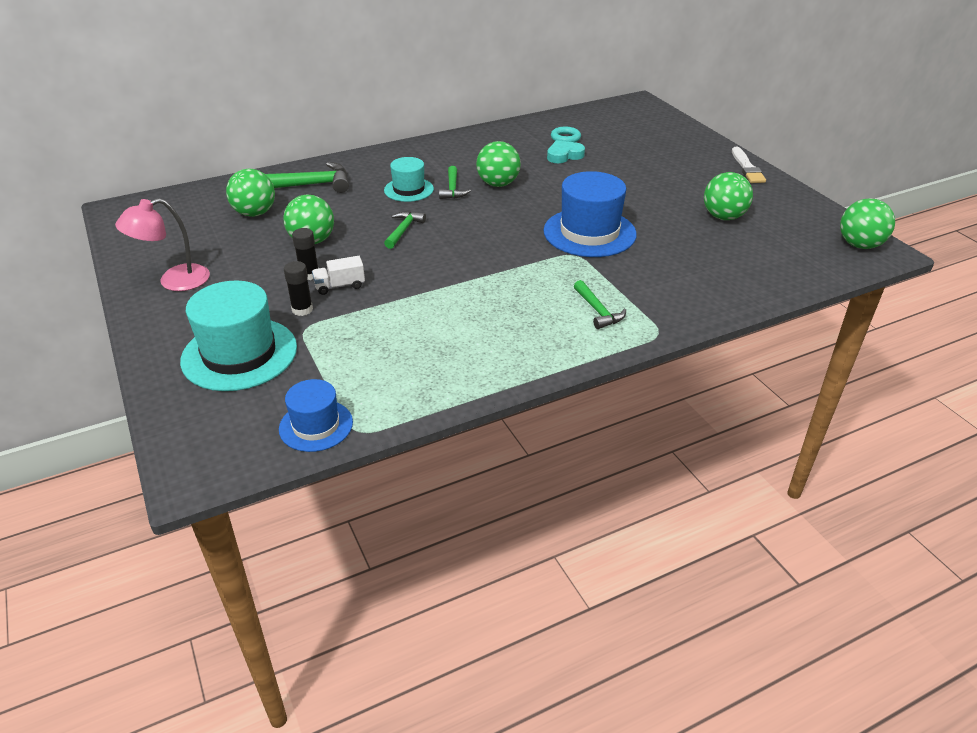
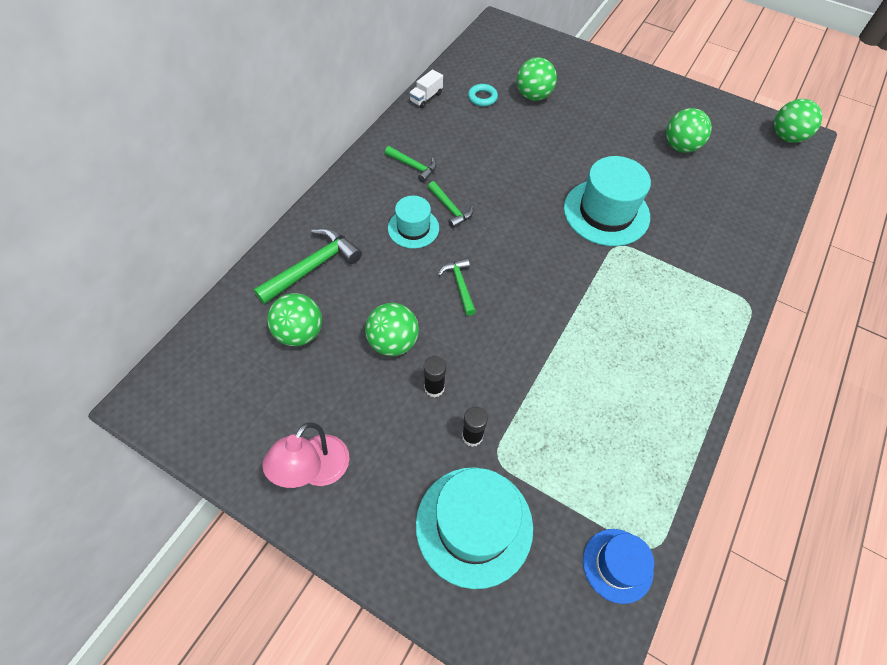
camera: 35 degrees left, 20 degrees up
white truck [312,256,365,295] -> white truck moved to [409,69,443,108]
green ball [476,141,521,187] -> green ball moved to [517,57,557,101]
blue hat [543,171,637,257] -> turquoise hat [564,156,651,246]
turquoise heart [547,140,585,163] -> none
green hammer [574,280,626,329] -> green hammer moved to [385,146,437,183]
white brush [732,147,766,183] -> none

